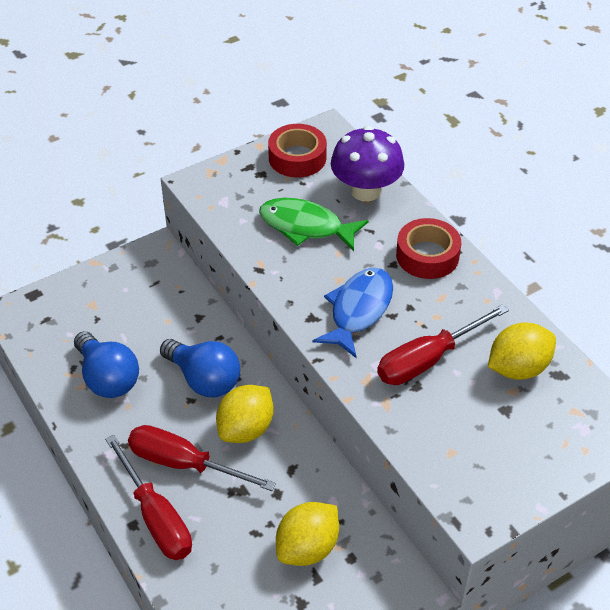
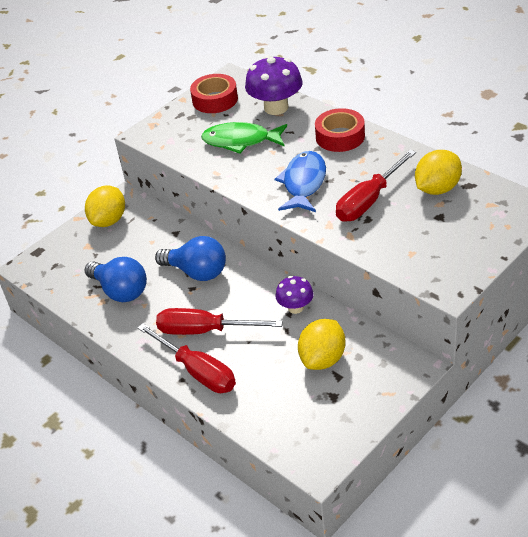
camera: 10 degrees left, 5 degrees down
yellow lemon [216,385,274,443] -> yellow lemon moved to [85,186,125,227]
none -> purple mushroom [275,276,314,314]

